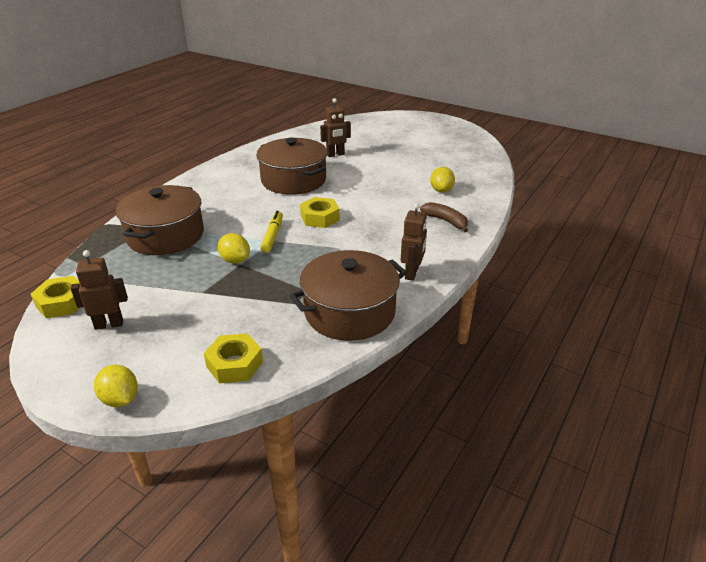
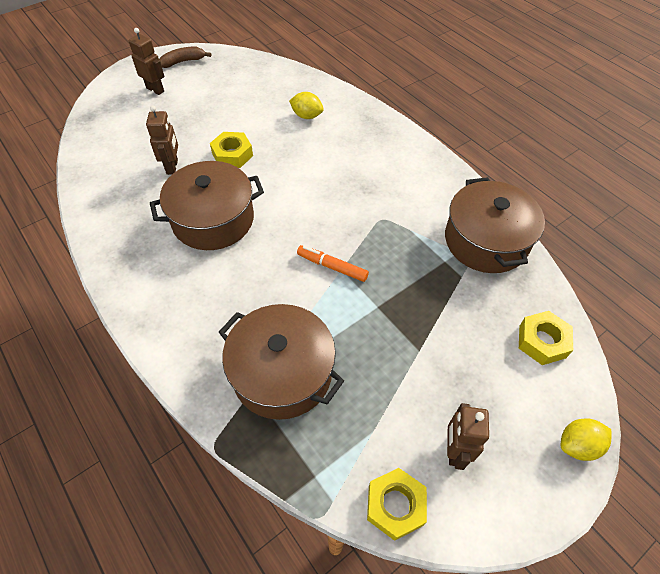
camera: 70 degrees left, 20 degrees up
yellow lemon [218,233,250,264] -> none
yellow marker [260,211,283,253] -> orange marker [297,245,369,282]
yellow nut [300,197,340,228] -> yellow nut moved to [210,132,253,168]
brown robot [401,203,427,281] -> brown robot moved to [129,28,165,95]
brown banana [420,202,468,232] -> brown banana moved to [159,47,211,68]

